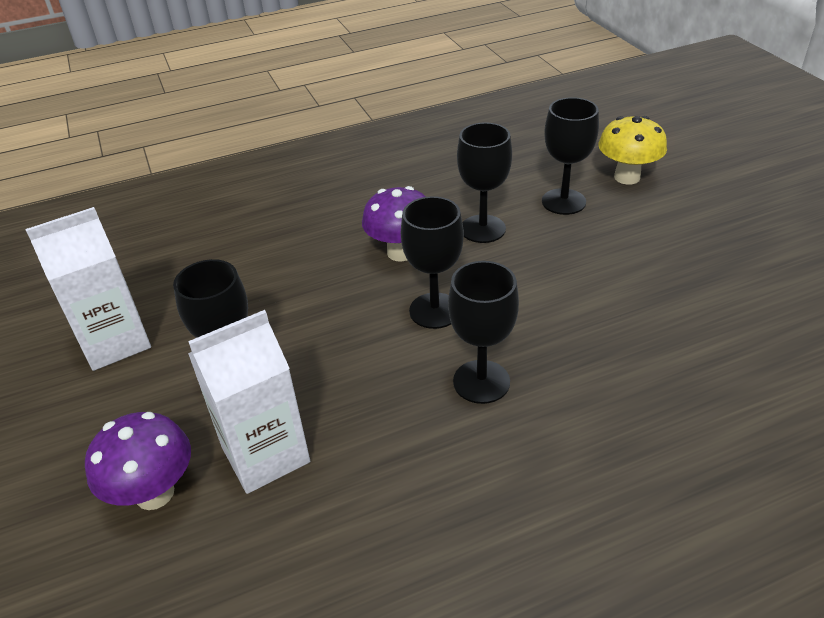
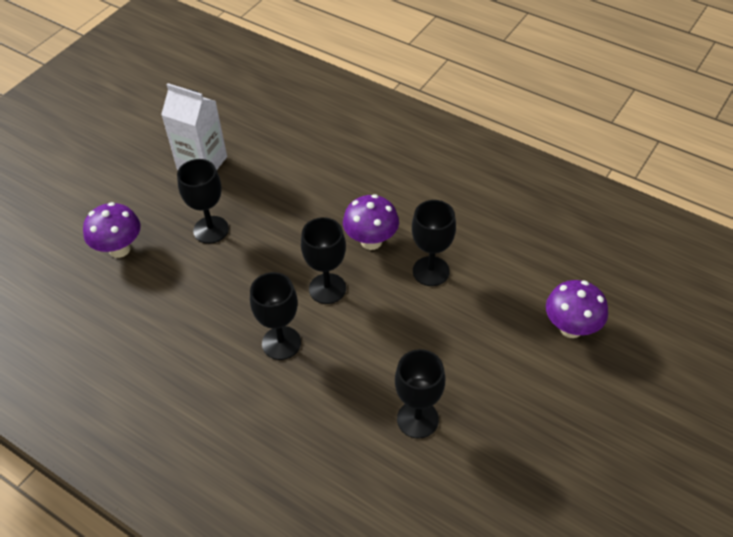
camera: 55 degrees right, 10 degrees up
white carton [188,310,310,494] -> none
black goblet [542,97,599,215] -> black goblet moved to [395,349,445,439]
yellow mushroom [598,116,667,185] -> purple mushroom [546,280,608,338]

